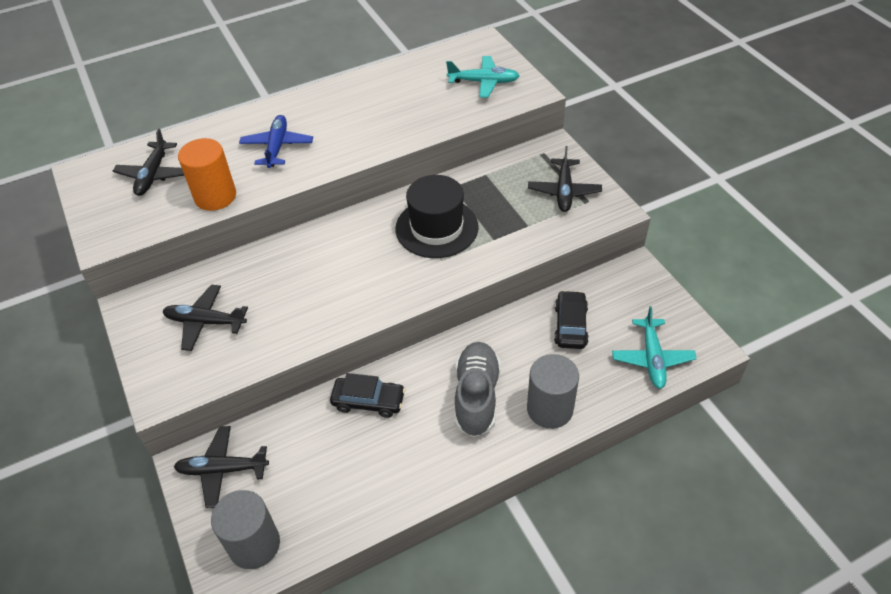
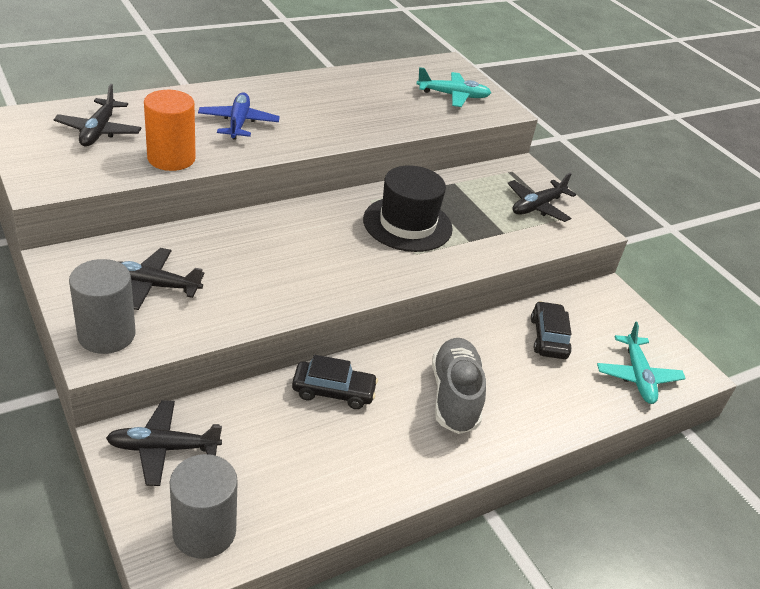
camera: 10 degrees left, 10 degrees down
grey cylinder [527,354,579,429] -> grey cylinder moved to [69,259,136,354]
black plane [528,146,602,212] -> black plane turned 45 degrees clockwise [507,173,576,222]

